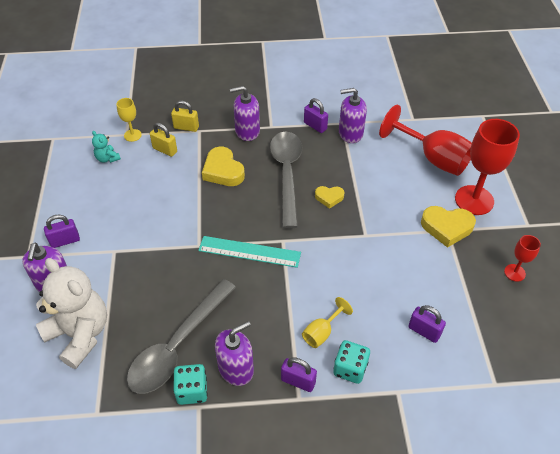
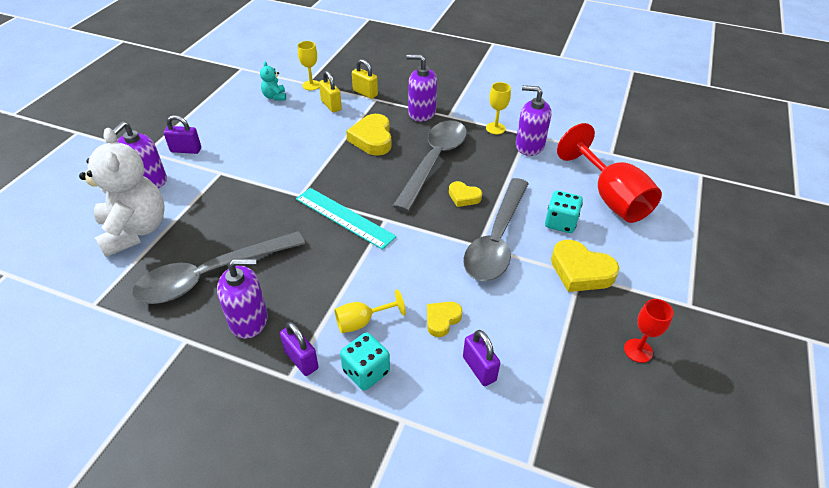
camera: 25 degrees right, 5 degrees down
turquoise dice [173,364,208,405] -> turquoise dice moved to [545,190,583,233]
purple padlock [304,98,328,133] -> yellow goblet [486,82,511,134]
red goblet [455,119,520,215] -> none
none -> yellow heart [427,302,462,337]
none -> grey spoon [463,178,529,281]

